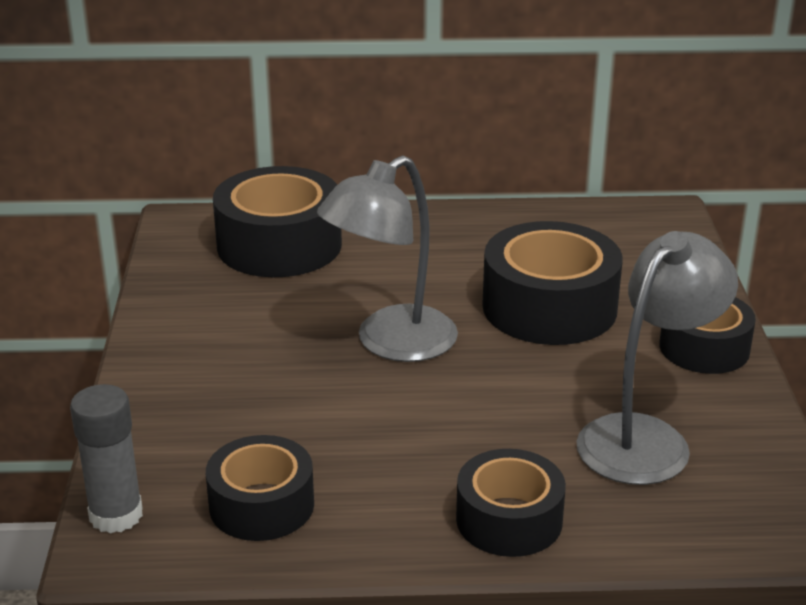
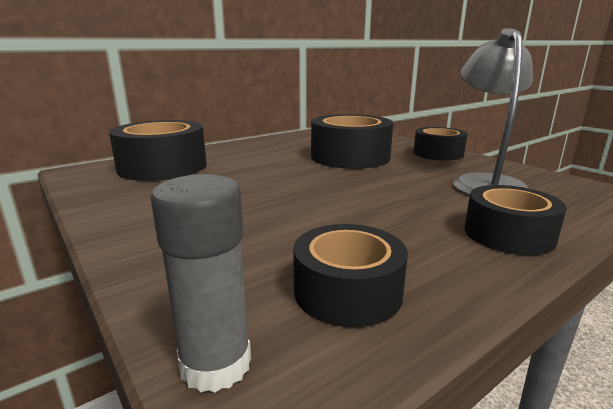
camera: 35 degrees left, 10 degrees down
grey lamp [317,156,458,362] -> none

